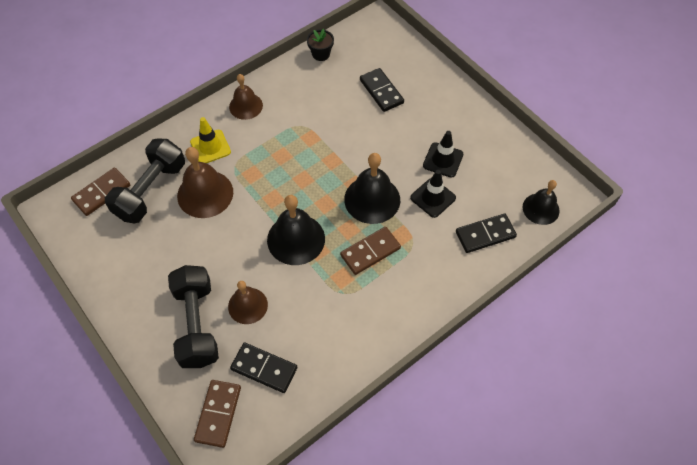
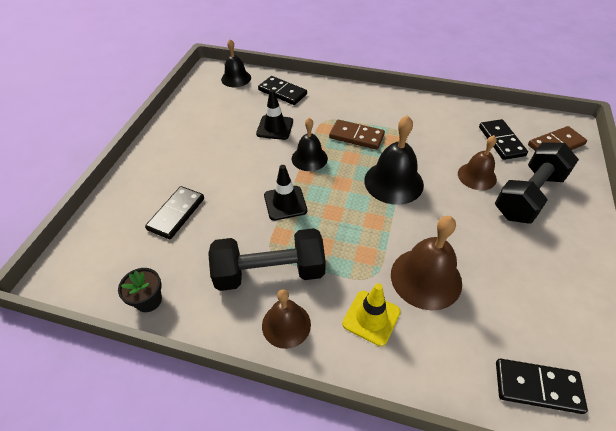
camera: 125 degrees left, 10 degrees down
brown domino [71,168,130,216] -> black domino [496,359,588,414]
black dumbbell [105,138,185,224] -> black dumbbell moved to [208,228,326,291]
black bell [344,153,400,224] -> black bell [292,118,328,171], size x0.65
black traffic cone [423,131,464,178] -> black traffic cone moved to [264,165,307,221]

